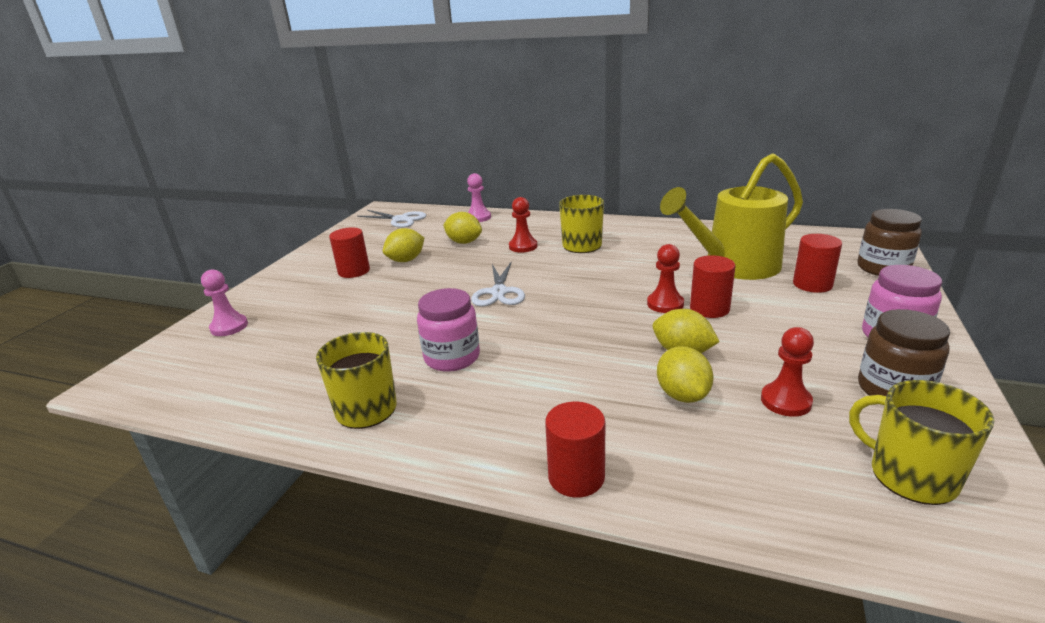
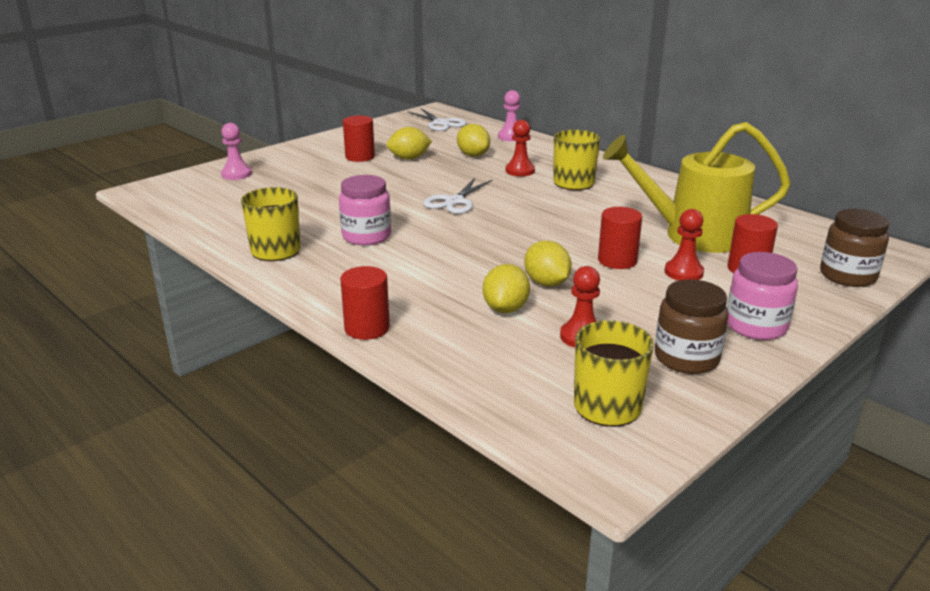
camera: 25 degrees right, 0 degrees up
red pawn [647,244,684,313] -> red pawn moved to [664,209,704,281]

